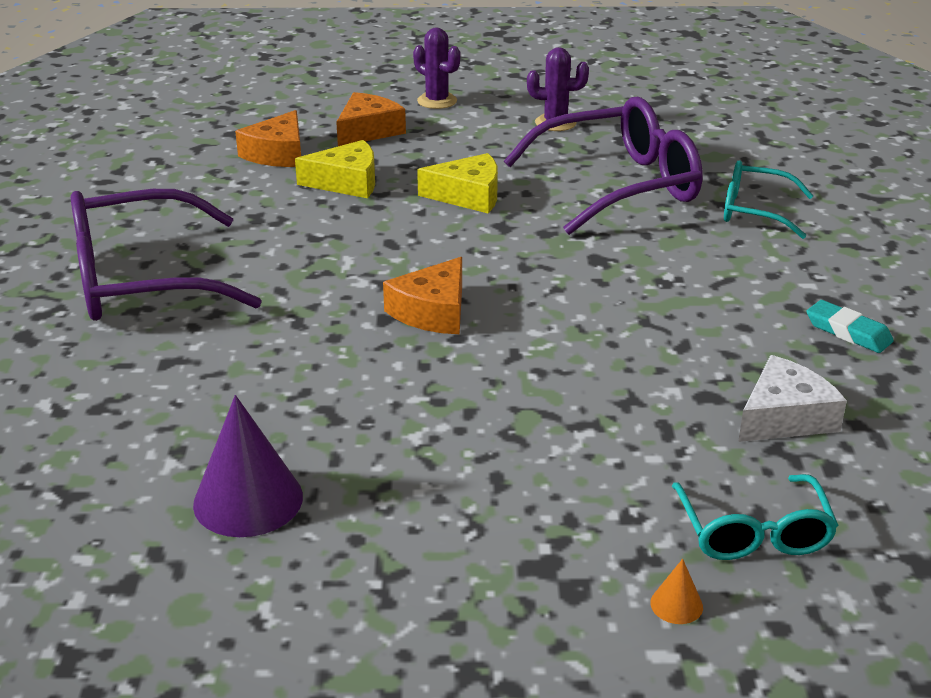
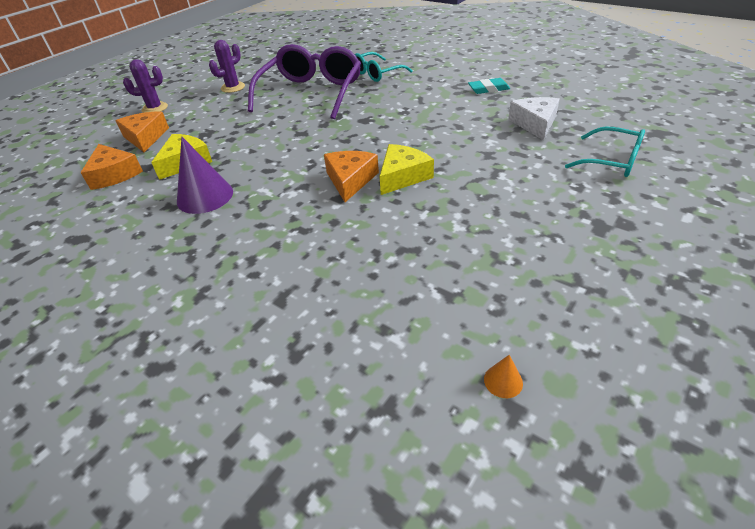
camera: 50 degrees left, 10 degrees up
purple glasses [71,189,262,321] -> none
purple cone [193,395,303,537] -> purple cone moved to [177,137,233,214]
orange cheese [383,257,462,334] -> orange cheese turned 150 degrees counterclockwise [324,151,379,202]
yellow cheese [417,153,498,213] -> yellow cheese moved to [379,144,434,195]
orange cone [650,559,703,624] -> orange cone moved to [484,355,523,398]

